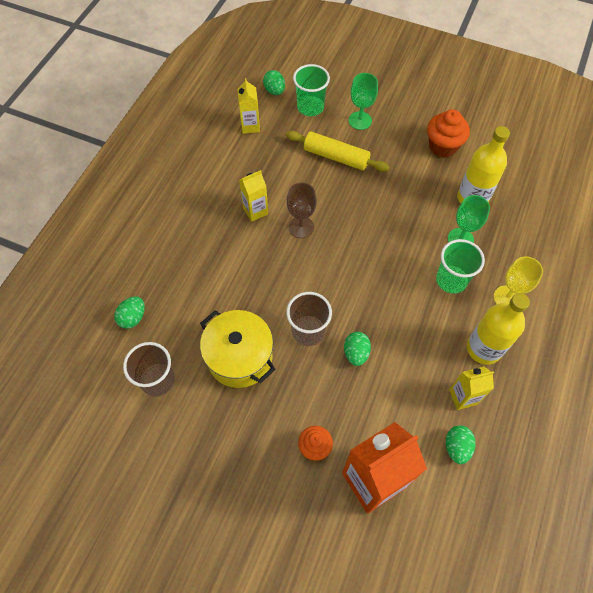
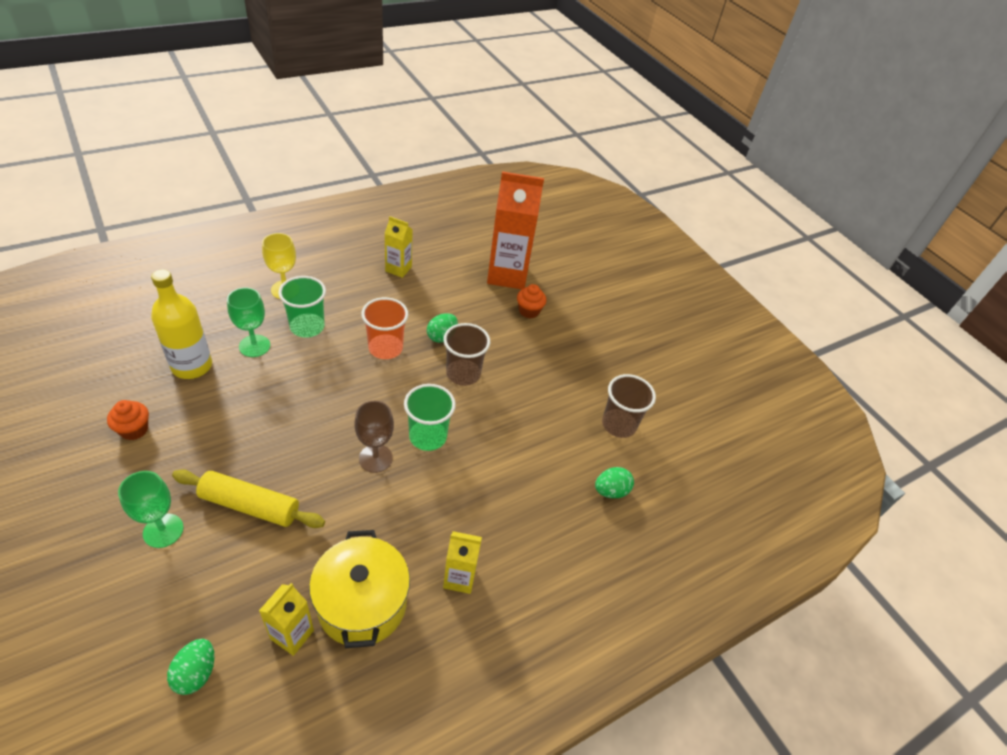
camera: 150 degrees left, 15 degrees down
yellow pot [200,310,276,388] -> yellow pot moved to [309,530,410,648]
yellow carton [239,170,268,222] -> yellow carton moved to [443,531,482,594]
yellow rolling pin [286,131,389,172] -> yellow rolling pin turned 45 degrees counterclockwise [172,469,325,528]
green cup [293,64,330,116] -> green cup moved to [404,384,456,451]
orange cupcake [427,109,470,158] -> orange cupcake [107,400,149,440], size x0.64
green egg [446,425,475,464] -> none
yellow bottle [467,293,530,365] -> none
none -> orange cup [361,297,408,359]

